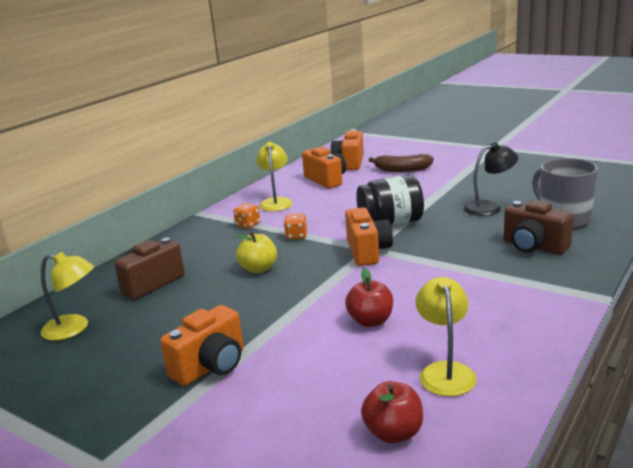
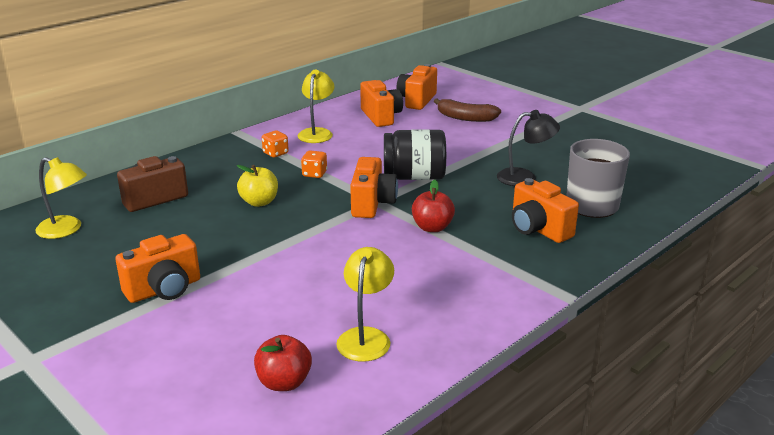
camera: 10 degrees right, 5 degrees up
red apple [345,268,393,327] -> red apple moved to [412,180,455,232]
brown camera [504,200,573,255] -> orange camera [512,178,579,243]

